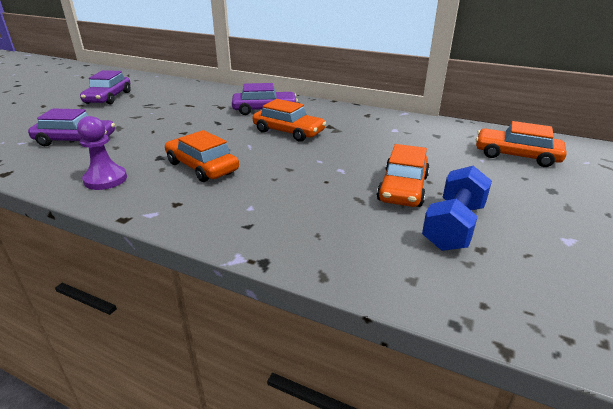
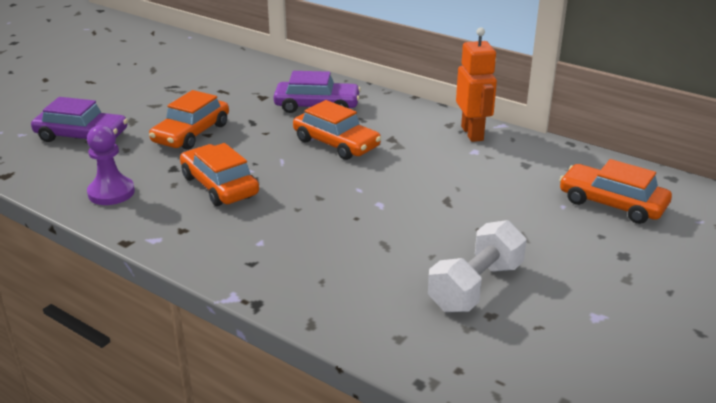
camera: 10 degrees right, 0 degrees up
purple car [80,70,131,104] -> none
orange car [377,144,430,207] -> orange car moved to [149,90,229,150]
blue dumbbell [422,166,492,251] -> white dumbbell [428,220,527,312]
none -> orange robot [456,27,497,142]

